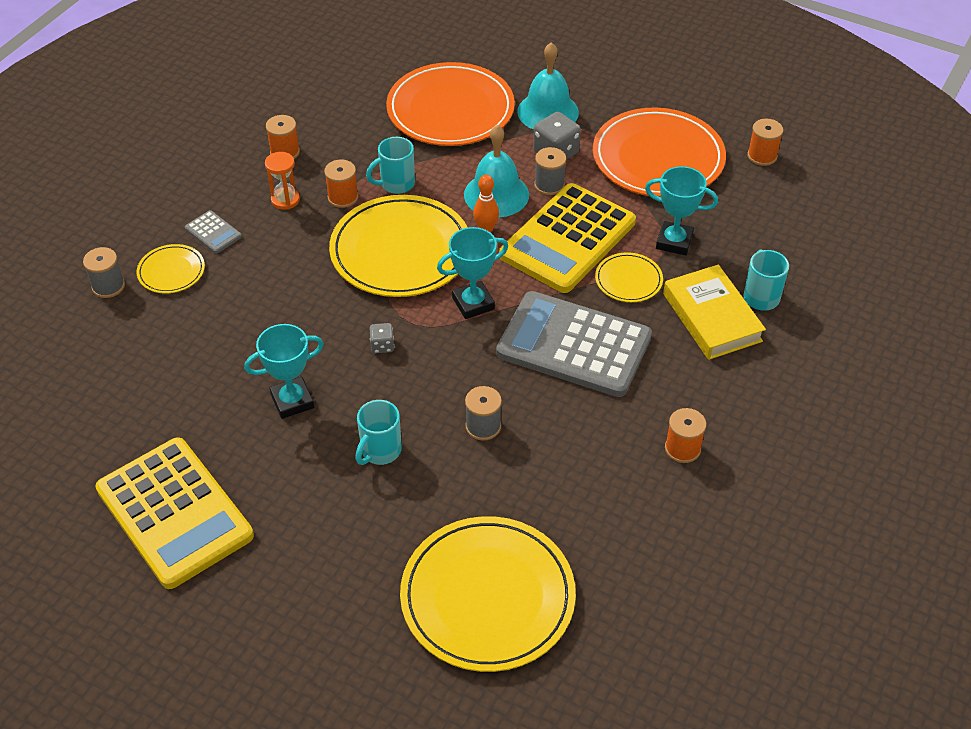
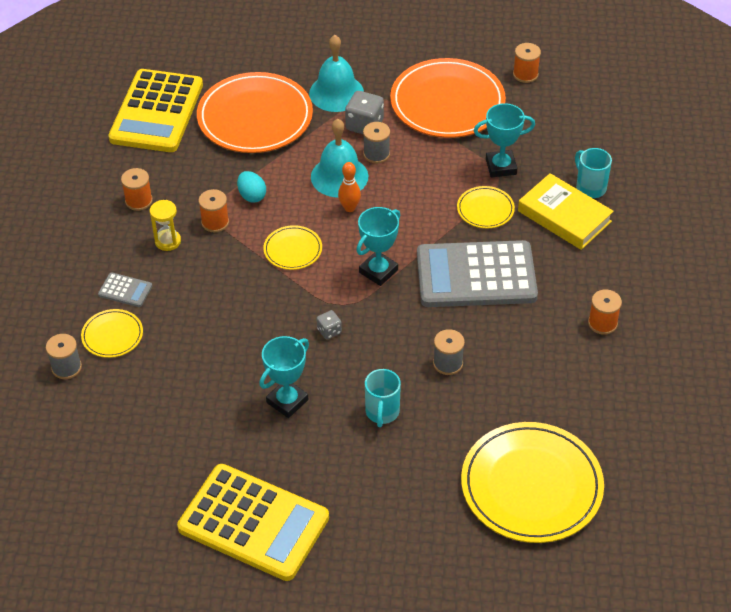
camera: 25 degrees left, 0 degrees up
orange hourglass [265,152,300,210] -> yellow hourglass [150,200,181,251]
yellow plate [329,195,468,297] -> yellow plate [263,225,322,270], size x0.47
turquoise mug [366,137,415,194] -> turquoise egg [237,171,266,203]
yellow calculator [499,183,636,293] -> yellow calculator moved to [108,69,203,152]

